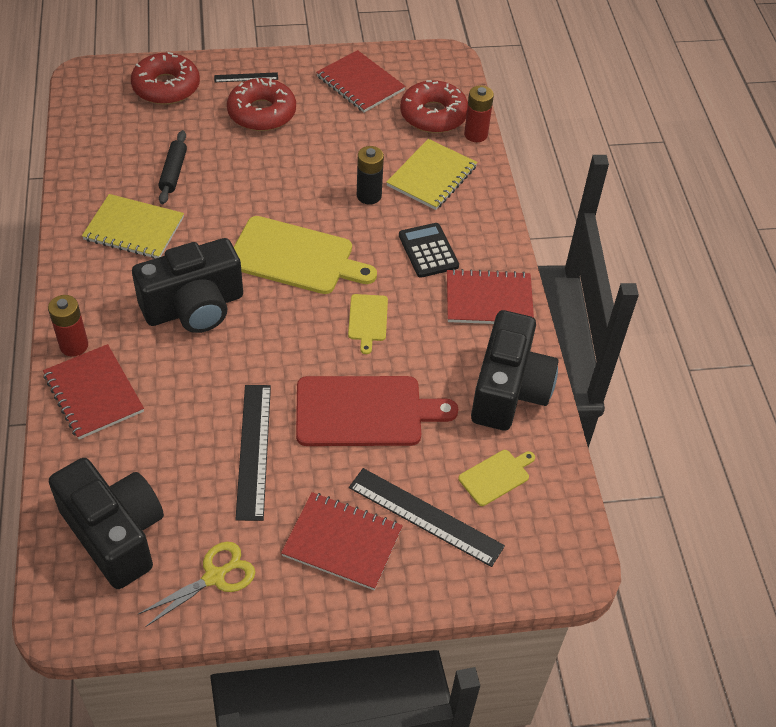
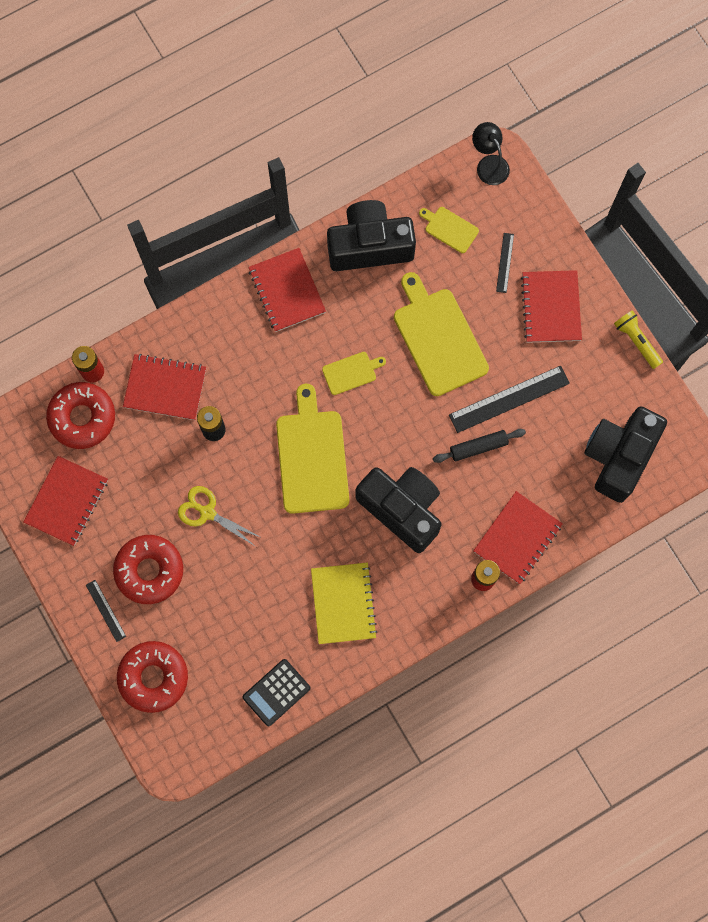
camera: 110 degrees left, 25 degrees up
yellow scissors [138,542,255,627] -> yellow scissors moved to [178,486,262,547]
black rolling pin [158,130,187,204] -> black rolling pin moved to [433,429,526,463]
red cutting board [296,376,458,446] -> yellow cutting board [394,272,489,396]
black ruler [349,468,505,567] -> black ruler [496,233,514,293], size x0.51
yellow notebook [386,139,477,210] -> red notebook [123,354,206,420]
black calculator [399,223,459,278] -> black calculator moved to [243,659,310,726]
none -> black lamp [472,122,510,185]
none -> yellow flashlight [614,310,663,369]

